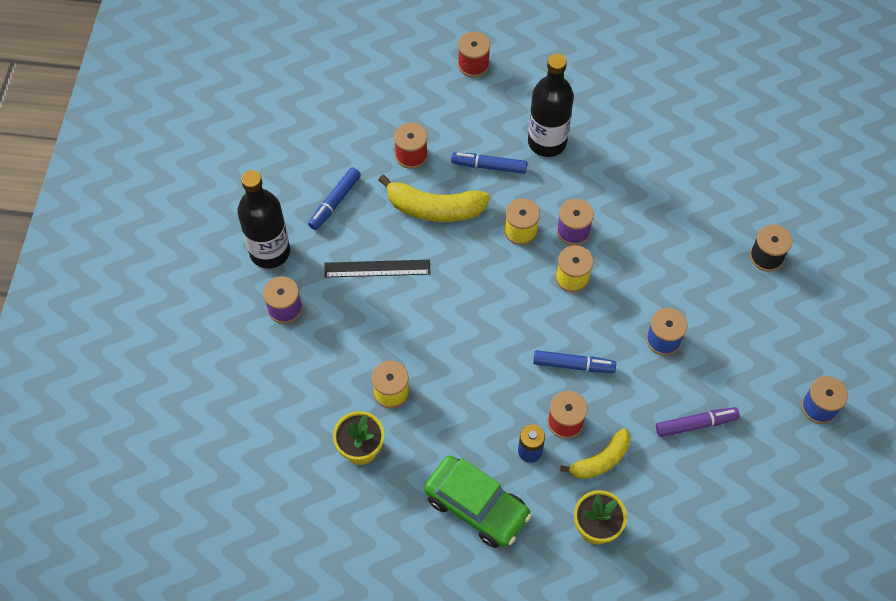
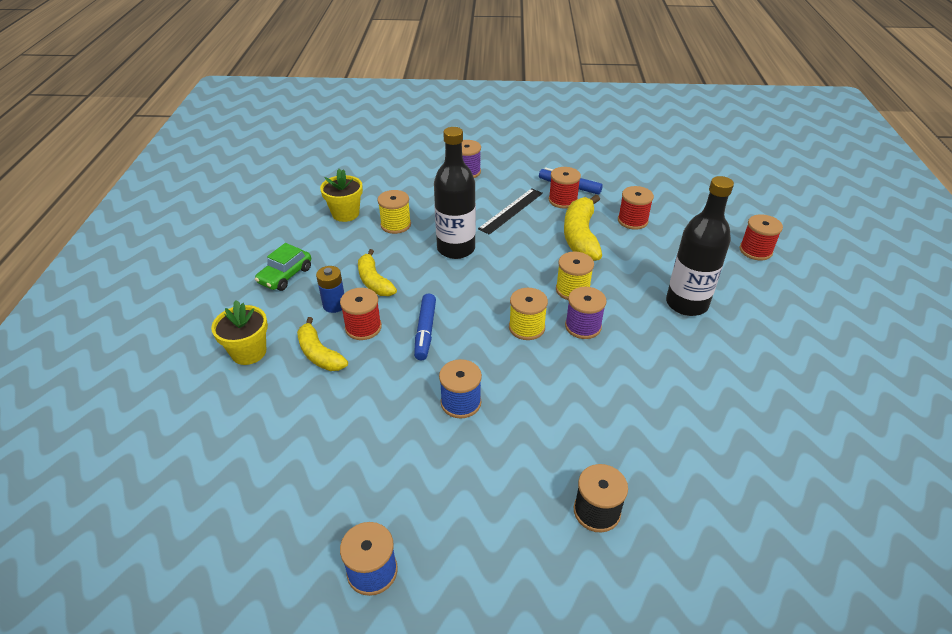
camera: 85 degrees right, 20 degrees down
black bottle [238,170,290,269] -> black bottle moved to [434,127,476,259]
black ruler [324,260,430,278] -> black ruler turned 45 degrees clockwise [478,188,543,235]
green car [424,455,532,548] -> green car [255,243,311,291], size x0.62
blue marker [451,152,527,174] -> none
purple marker [656,407,740,437] -> none
none -> yellow banana [358,249,397,296]
none -> red spool [549,167,581,209]

